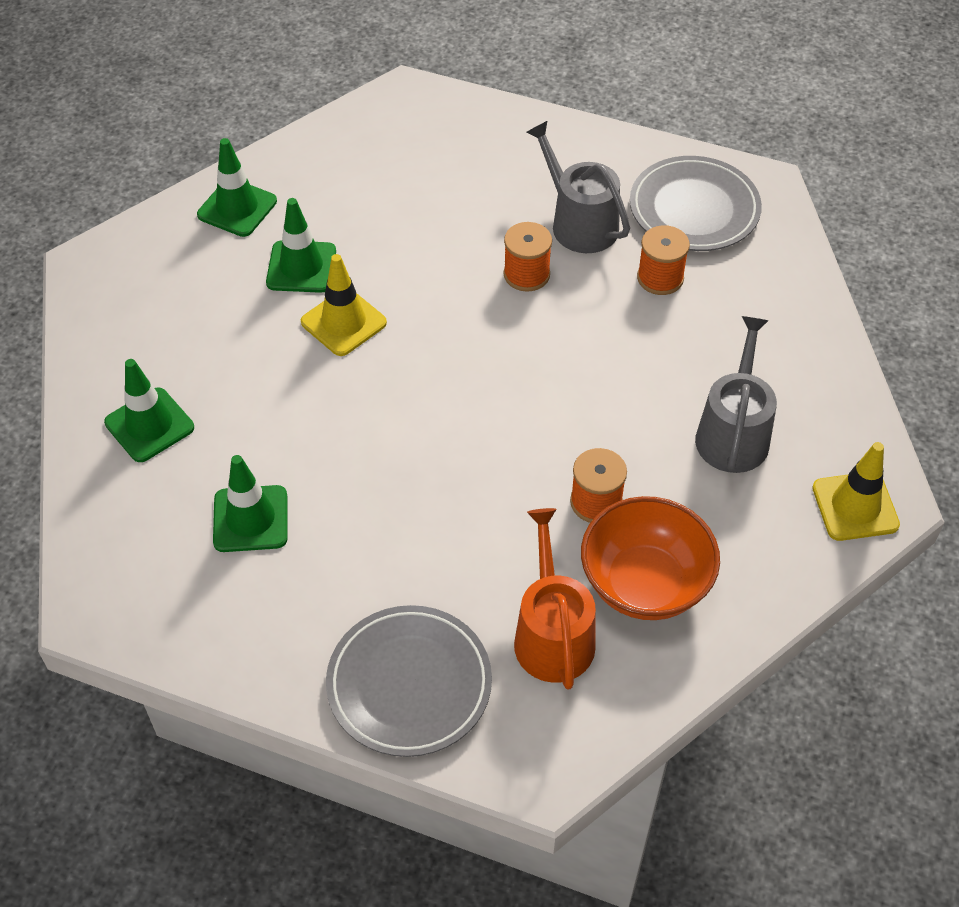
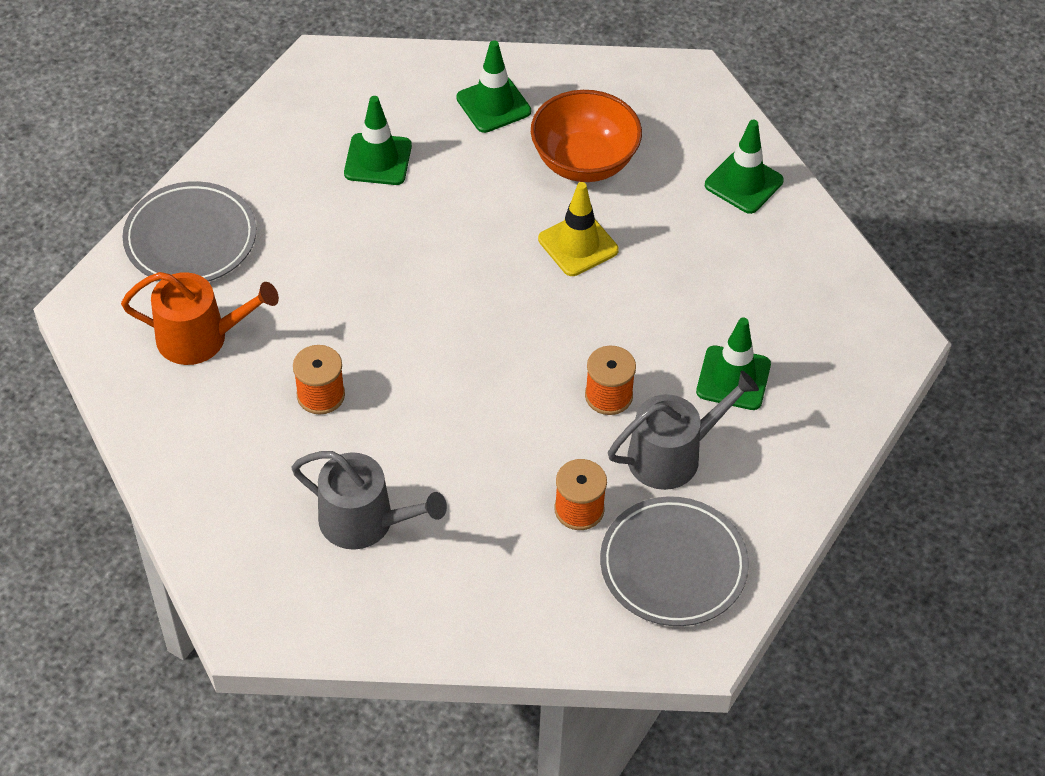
camera: 100 degrees right, 0 degrees up
green traffic cone [266,198,336,293] -> green traffic cone moved to [696,317,771,410]
orange bowl [581,496,720,620] -> orange bowl moved to [531,90,642,182]
yellow traffic cone [812,442,900,541] -> none

